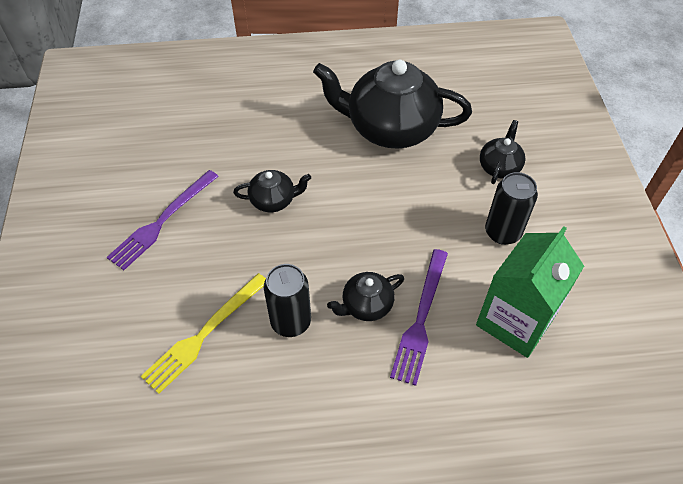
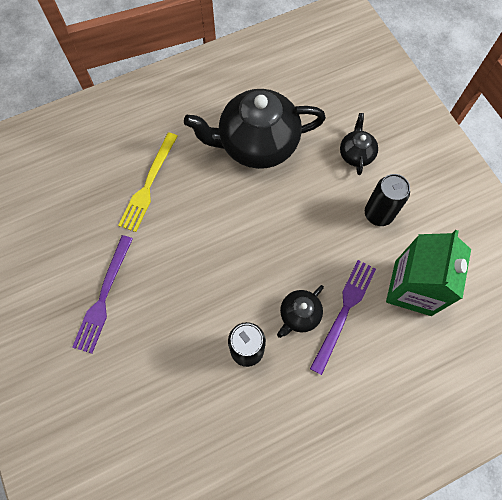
camera: 20 degrees left, 15 degrees up
yellow fork [141,273,266,394] -> yellow fork moved to [118,132,178,232]
black teapot [233,170,311,212] -> none
purple fork [390,249,448,386] -> purple fork turned 150 degrees counterclockwise [310,260,376,375]

